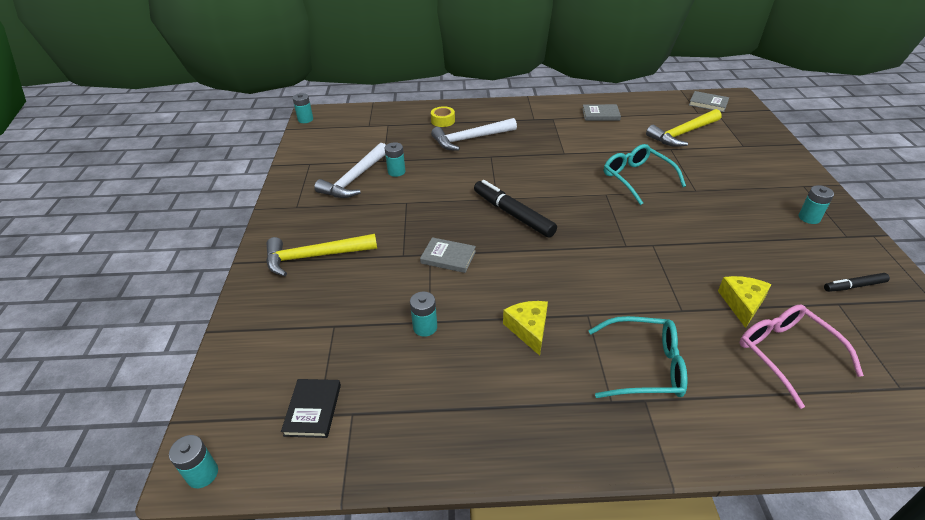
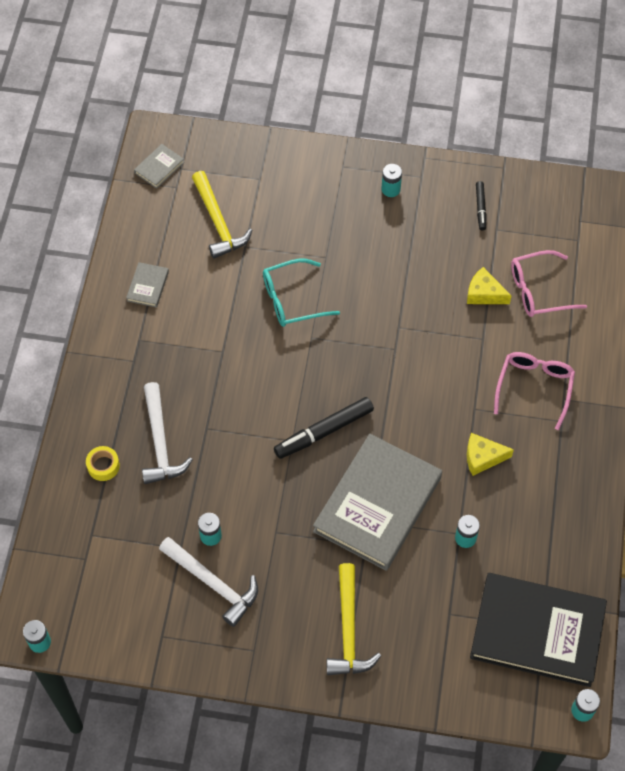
camera: 80 degrees left, 20 degrees up
black book [281,379,341,438] -> black book [470,573,607,687], size x2.48
grey book [420,237,476,273] -> grey book [313,434,442,571], size x2.48
turquoise glasses [588,316,687,398] -> pink glasses [494,352,575,430]

